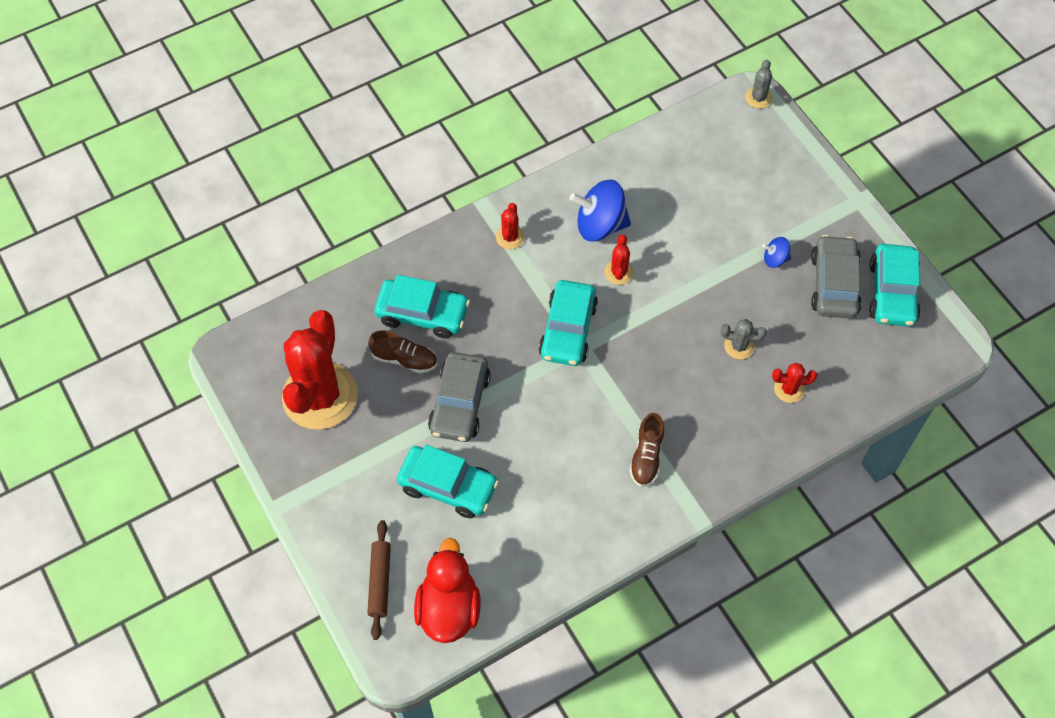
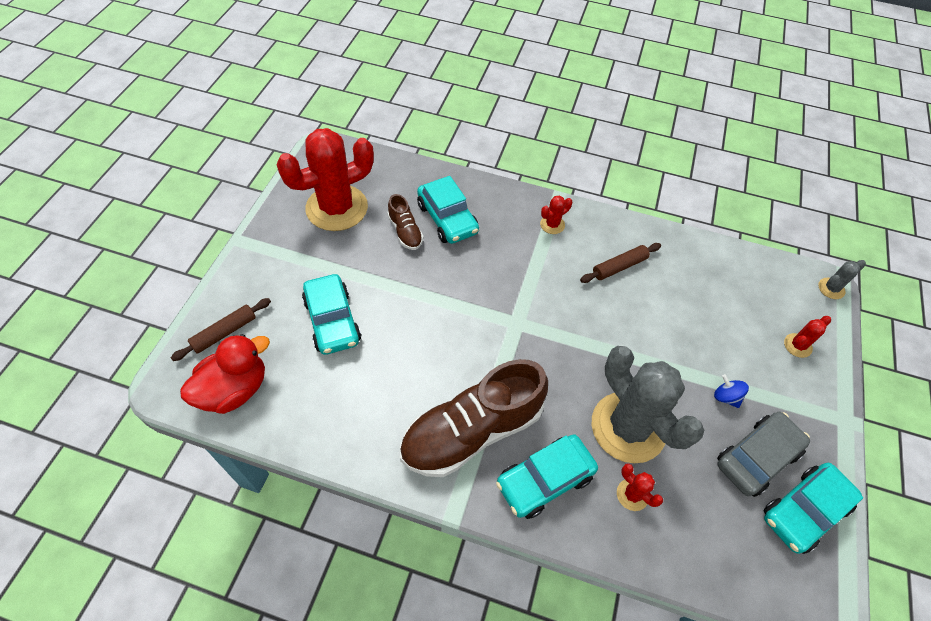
camera: 45 degrees right, 5 degrees down
grey car [428,352,491,442] -> none
turquoise car [539,280,598,366] -> turquoise car moved to [496,434,598,519]
blue spinning top [570,180,631,242] -> brown rolling pin [580,243,661,283]
red cactus [605,234,634,285] -> red cactus moved to [784,316,831,358]
brown shoe [629,413,665,487] -> brown shoe [400,359,548,477], size x2.17
grey cactus [721,319,767,359] -> grey cactus [592,346,704,463], size x2.46

